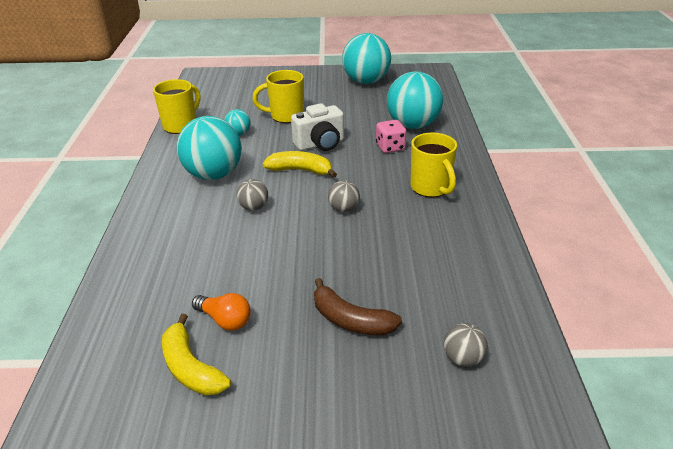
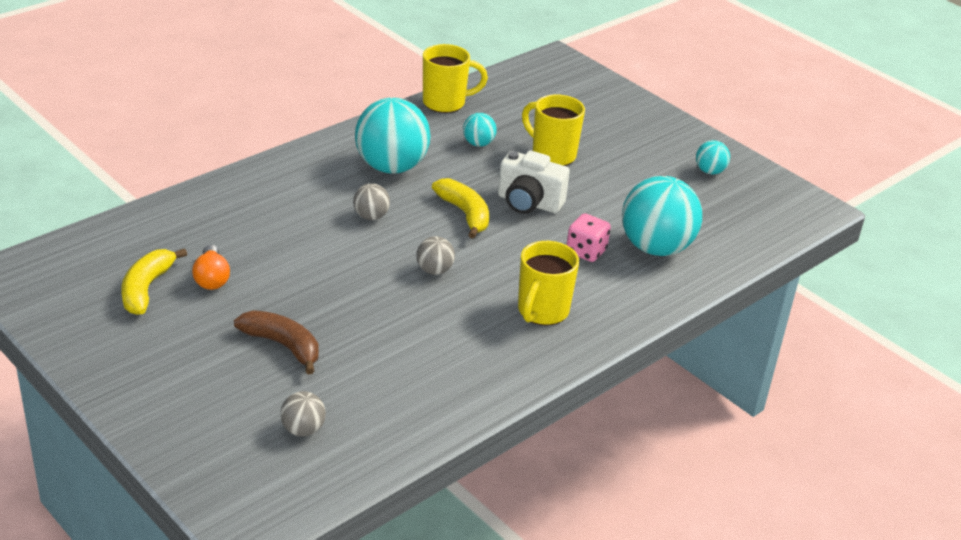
camera: 45 degrees right, 0 degrees up
brown banana [314,278,402,335] -> brown banana turned 135 degrees clockwise [234,310,319,374]
turquoise ball [342,33,391,84] -> turquoise ball [696,140,730,175], size x0.47

